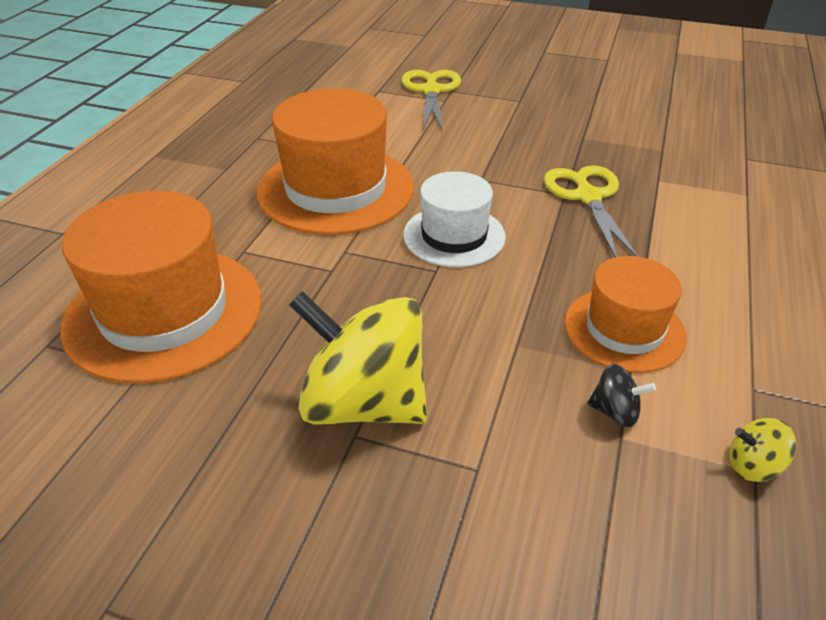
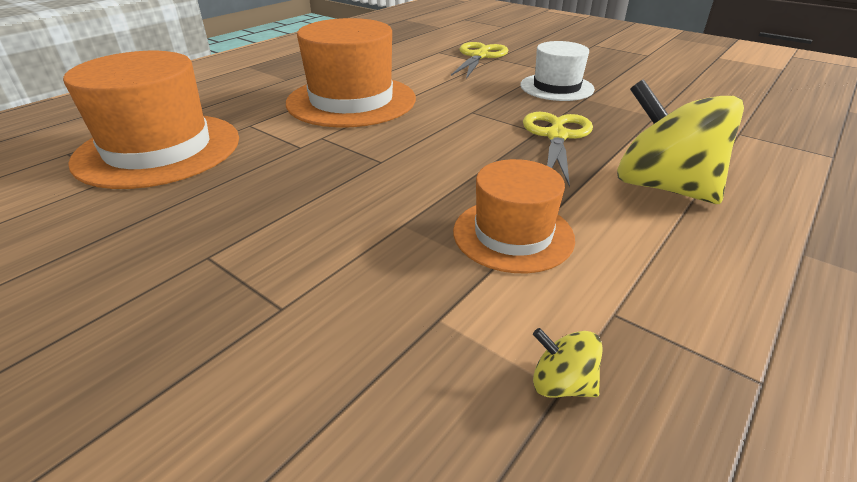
camera: 20 degrees right, 5 degrees down
yellow spinning top [289,291,427,424] -> yellow spinning top moved to [617,79,744,204]
white hat [403,171,506,267] -> white hat moved to [520,41,595,101]
black spinning top [587,364,656,427] -> none

